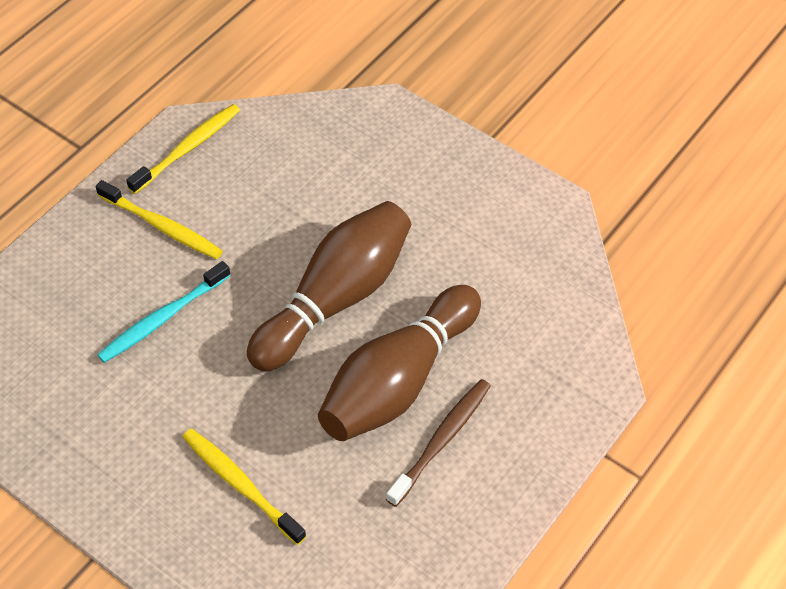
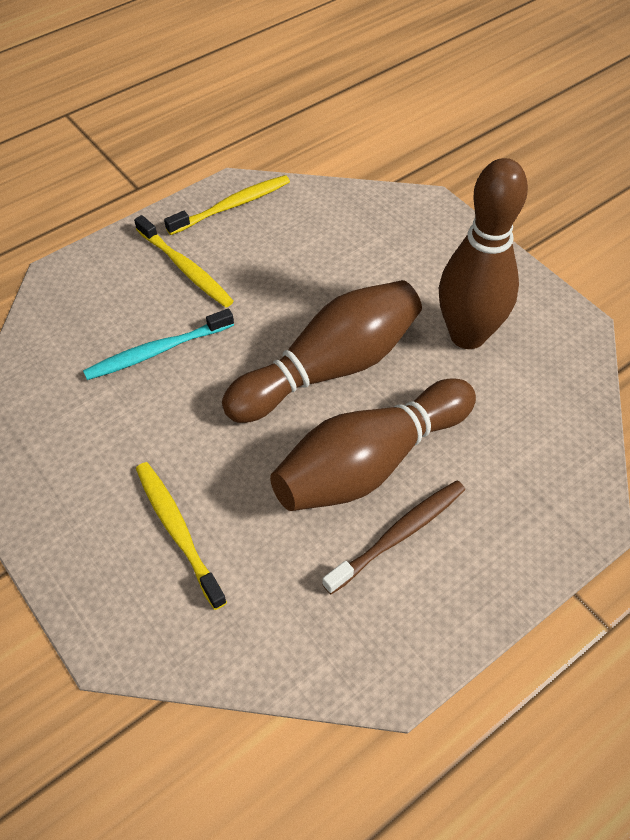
camera: 15 degrees right, 0 degrees up
none -> brown bowling pin [439,158,528,349]

